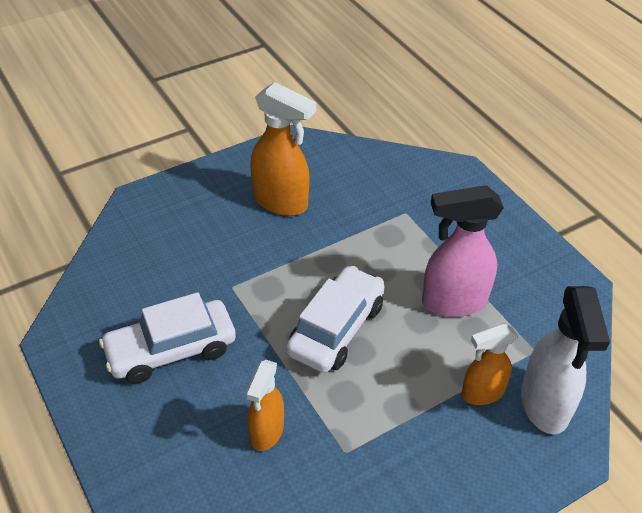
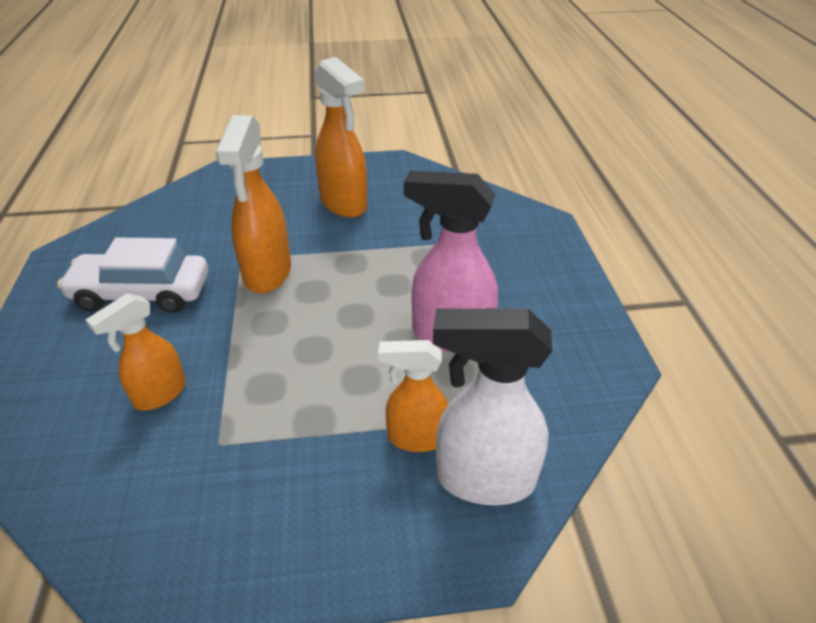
camera: 25 degrees right, 5 degrees down
white car [286,265,385,373] -> none
white spray bottle [521,286,610,434] -> white spray bottle turned 75 degrees clockwise [433,308,552,505]
none -> orange spray bottle [215,115,291,293]

